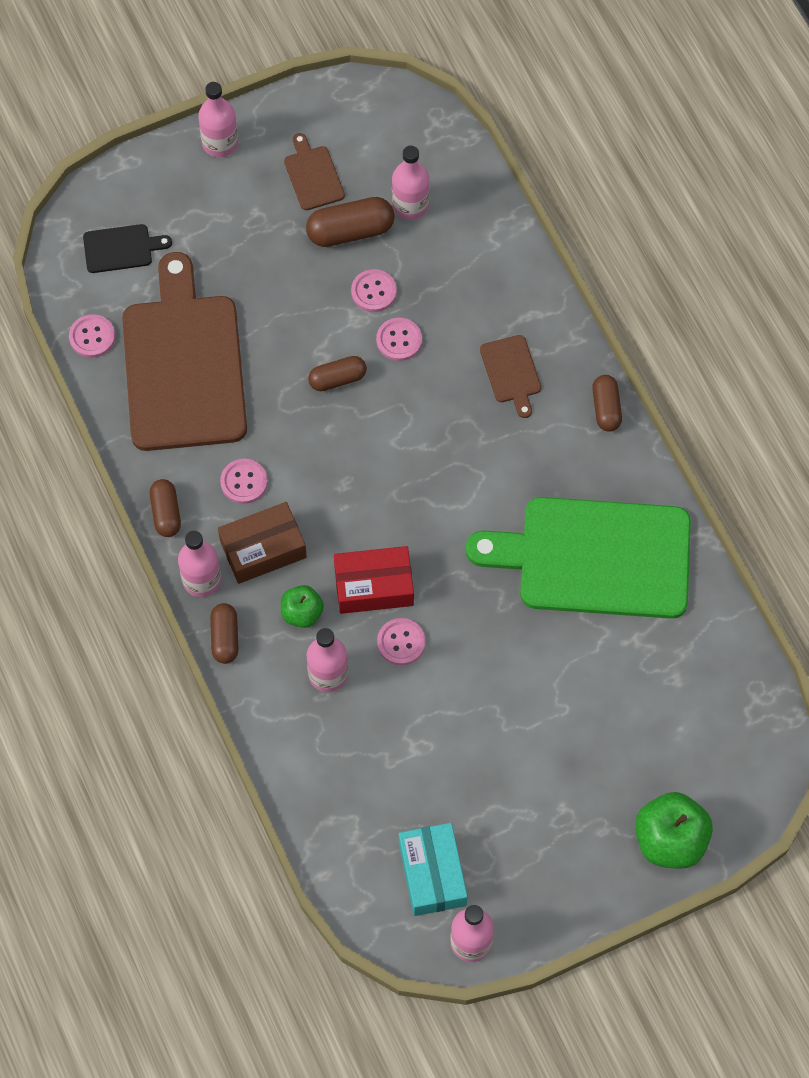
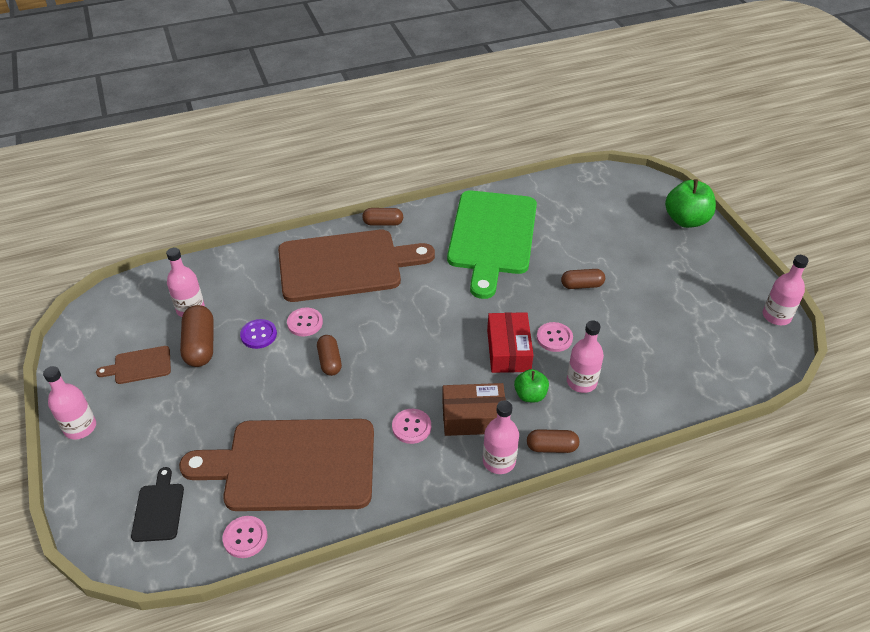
camera: 85 degrees left, 20 degrees down
brown capsule [150,479,181,537] -> brown capsule moved to [561,269,605,289]
brown box [218,502,307,584] -> brown box turned 75 degrees counterclockwise [442,383,506,436]
pink button [351,269,397,312] -> purple button [240,319,277,349]
turquoise box [399,823,468,916] -> none
brown cutting board [480,335,541,418] -> brown cutting board [278,230,435,302], size x2.42

